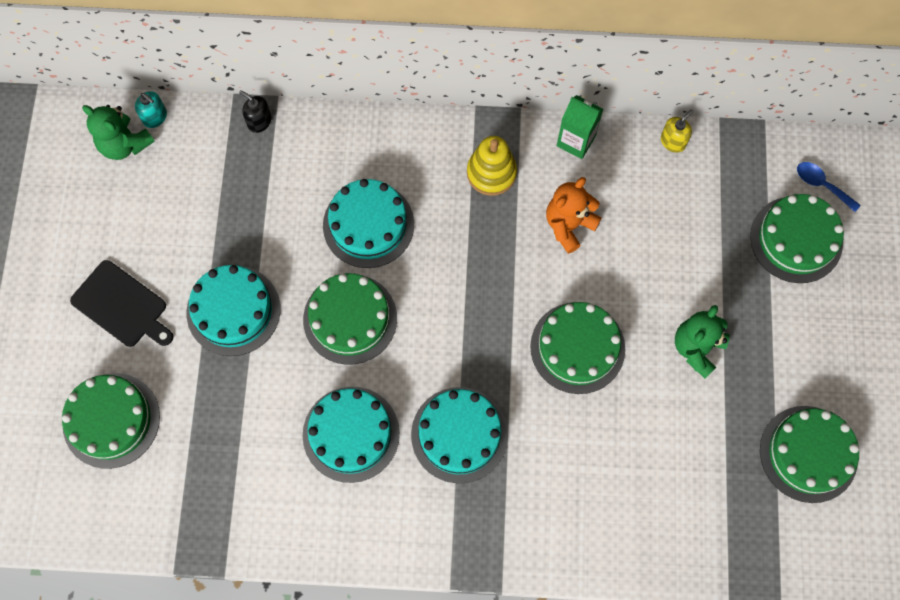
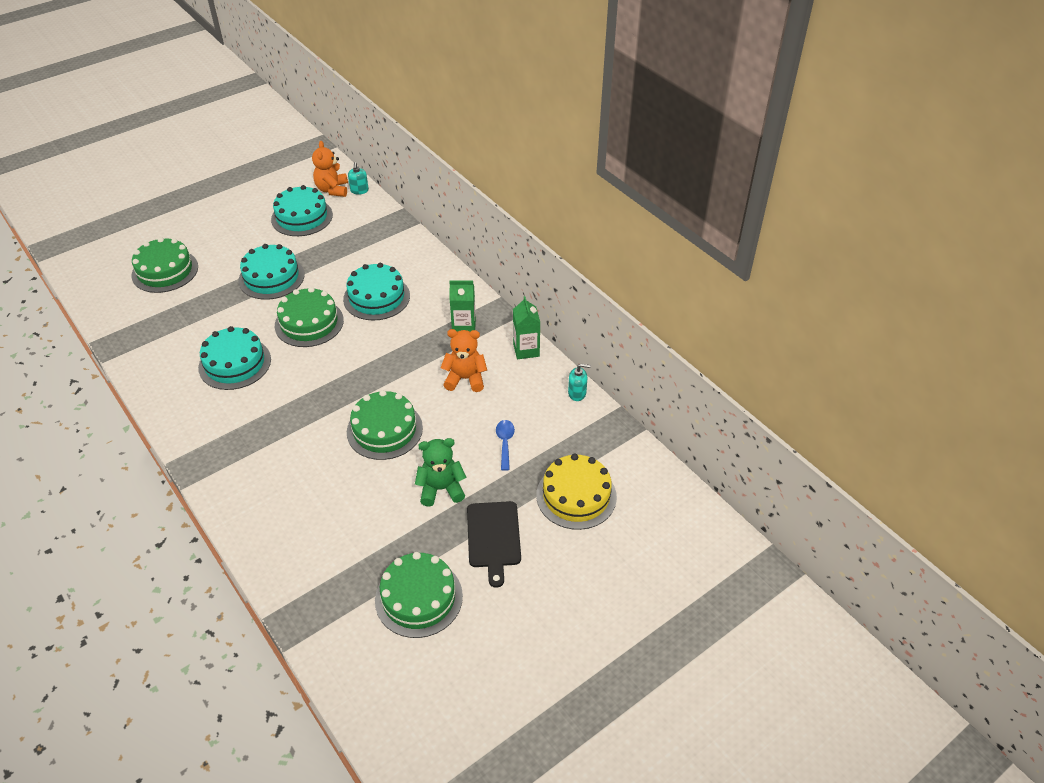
camera: 50 degrees right, 25 degrees down
black cutting board [70,260,173,347] -> black cutting board moved to [467,501,521,588]
green teddy bear [82,105,155,160] -> orange teddy bear [312,141,348,197]
black soap dispenser [239,90,271,133] -> none
turquoise cake [411,387,508,483] -> turquoise cake moved to [271,185,333,236]
yellow stacking toy [467,136,517,196] -> green carton [449,280,476,332]
yellow soap dispenser [661,109,693,153] -> turquoise soap dispenser [568,363,591,401]
green cake [750,194,844,283] -> yellow cake [536,454,617,530]
blue spoon [797,162,861,212] -> blue spoon moved to [496,420,515,471]

